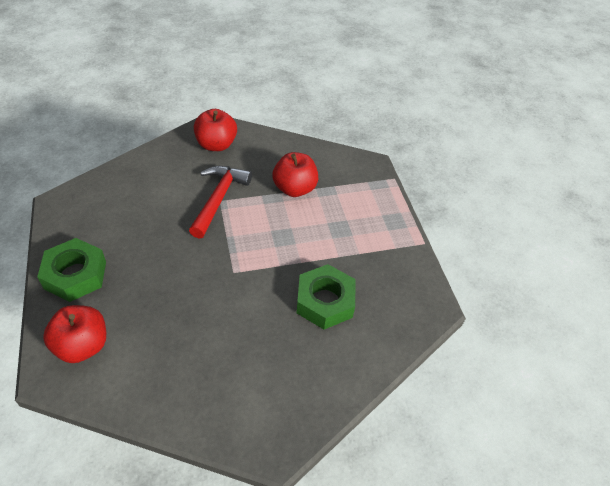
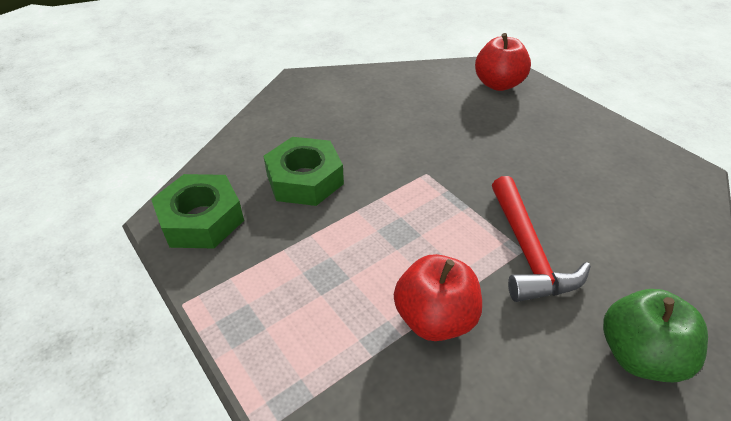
camera: 160 degrees right, 5 degrees down
green nut [37,238,106,302] -> green nut moved to [151,174,244,249]
red apple [194,109,237,151] -> green apple [603,289,708,382]

